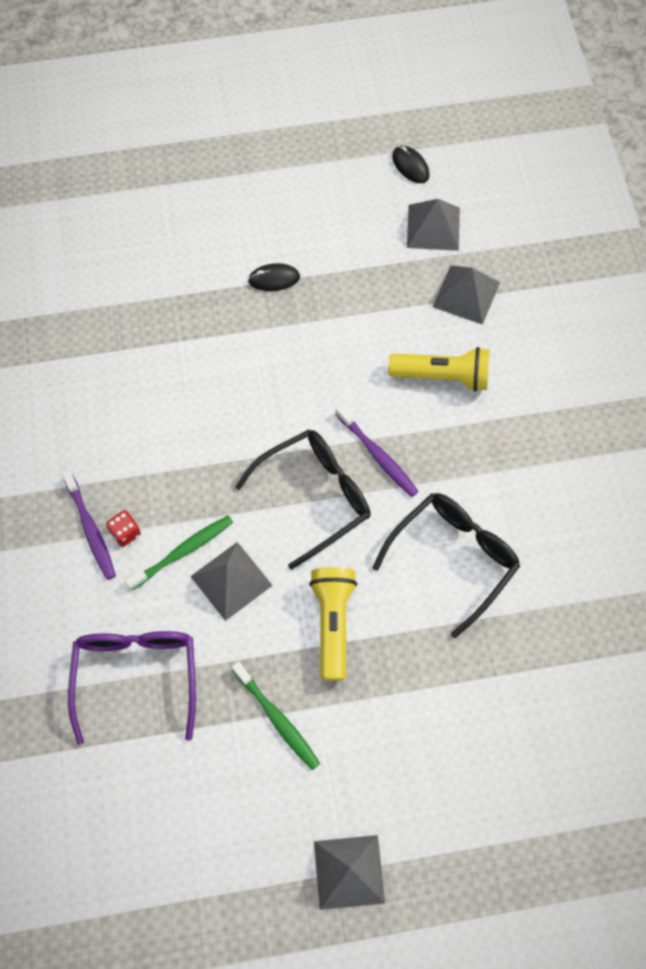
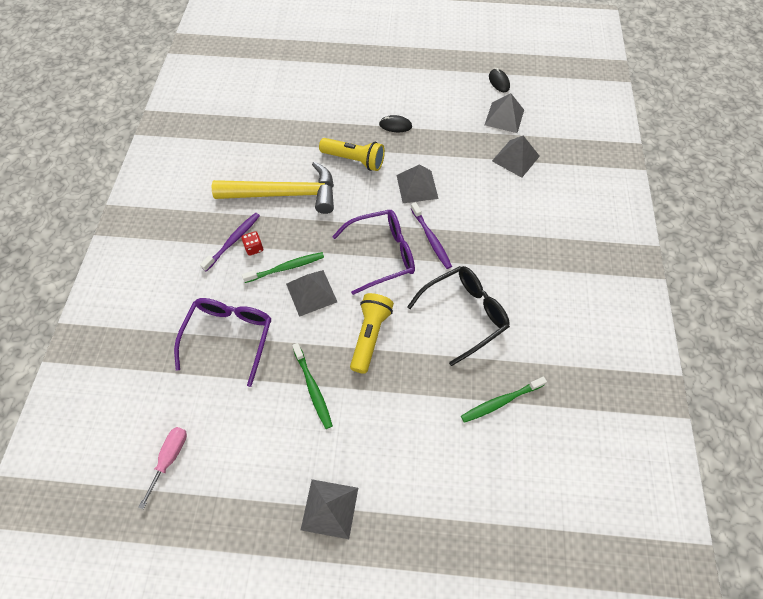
camera: 15 degrees right, 5 degrees down
purple toothbrush [62,470,116,580] -> purple toothbrush turned 135 degrees counterclockwise [200,213,260,272]
black glasses [235,429,371,570] -> purple glasses [332,210,415,295]
yellow flashlight [388,347,490,391] -> yellow flashlight moved to [319,138,385,171]
none -> pink screwdriver [138,427,187,509]
none -> yellow hammer [212,161,334,214]
none -> grey pyramid [396,164,439,203]
none -> green toothbrush [461,376,547,423]

